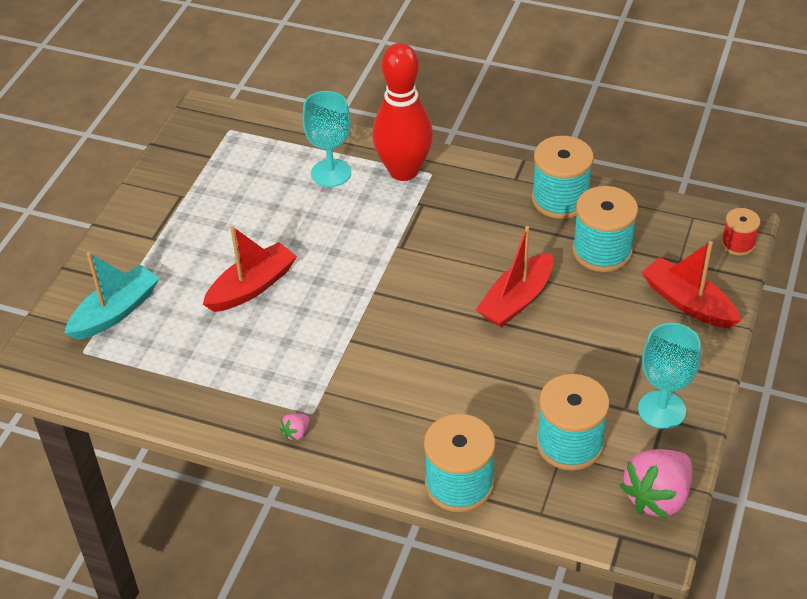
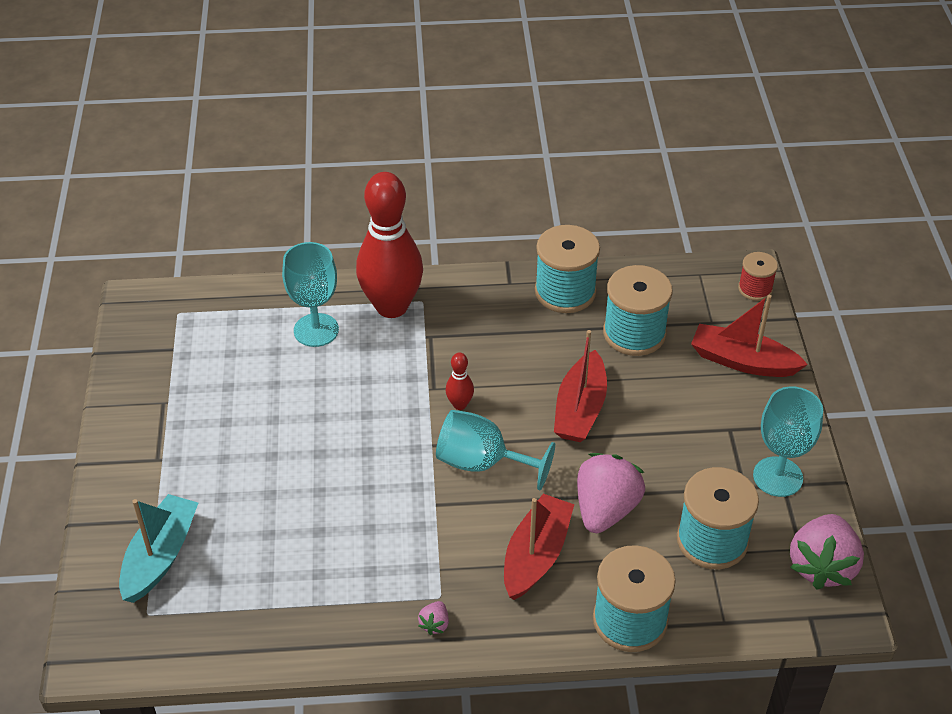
camera: 25 degrees left, 0 degrees up
red boat [203,226,297,312] -> red boat moved to [504,494,574,600]
none -> turquoise goblet [436,410,555,490]
none -> red bowling pin [446,352,474,410]
none -> pink strawberry [577,453,645,533]

